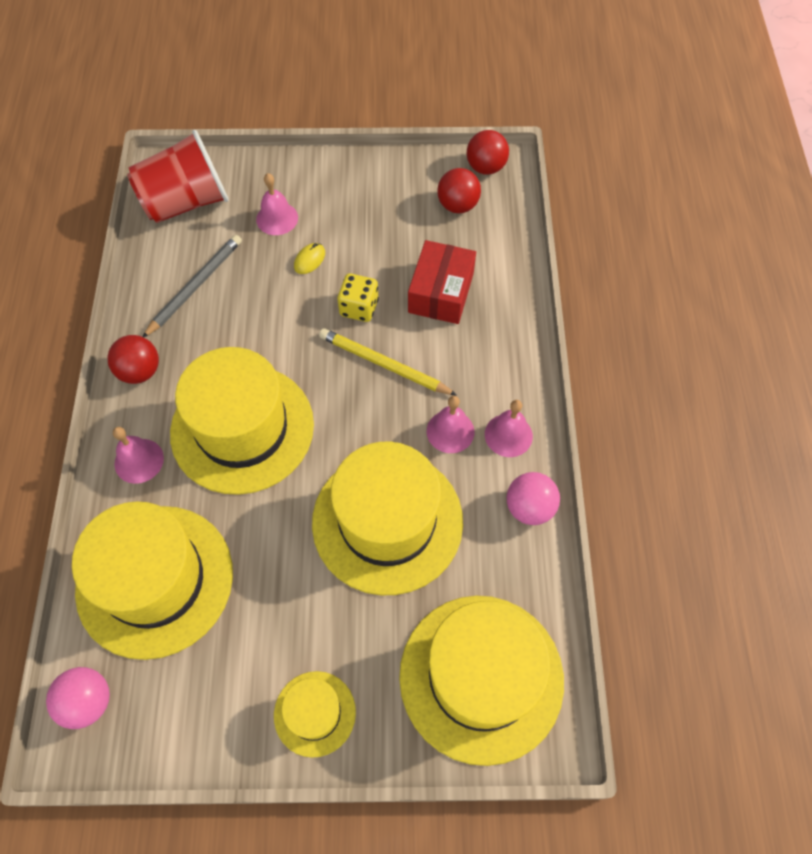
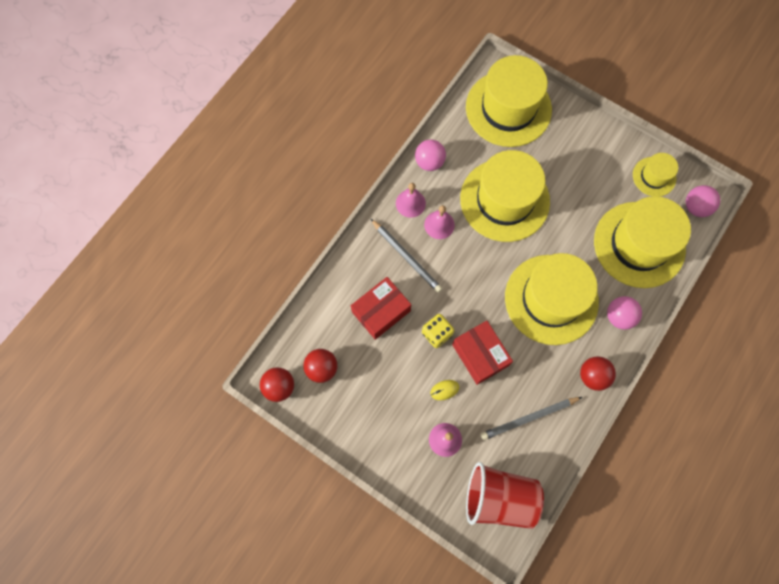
camera: 145 degrees left, 10 degrees up
pink bell [113,427,164,484] -> pink ball [607,296,642,330]
yellow hat [274,671,356,758] -> yellow hat moved to [633,153,678,197]
yellow pencil [319,328,457,396] -> none
none -> grey pencil [370,218,443,293]
none -> red box [452,321,513,385]

